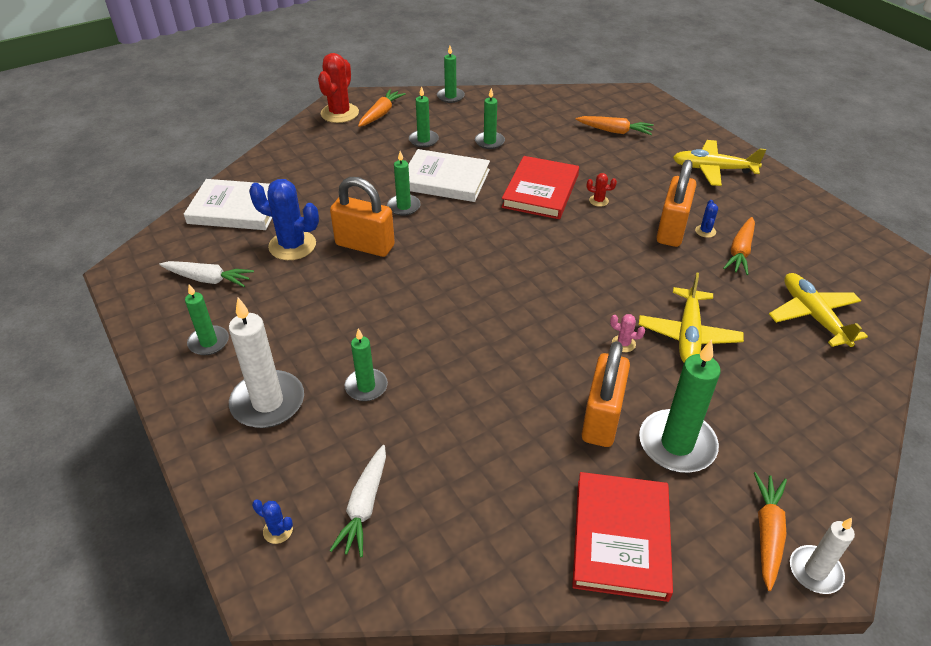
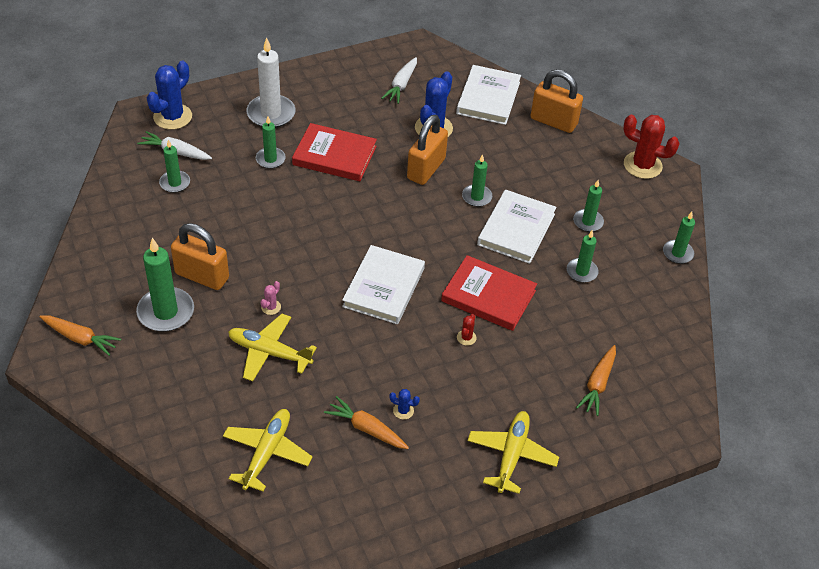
camera: 95 degrees right, 5 degrees up
green candle [185,284,229,355] -> green candle moved to [159,139,190,193]
blue cactus [252,500,293,544] -> blue cactus [147,61,192,130], size x2.25
orange carrot [358,90,406,127] -> none
red book [572,472,673,602] -> red book moved to [292,123,377,181]
orange padlock [656,160,696,247] -> orange padlock moved to [531,69,583,133]
yellow plane [769,273,868,347] -> yellow plane turned 60 degrees counterclockwise [223,409,312,492]
white candle [790,518,855,594] -> none
none -> white book [342,245,425,324]

